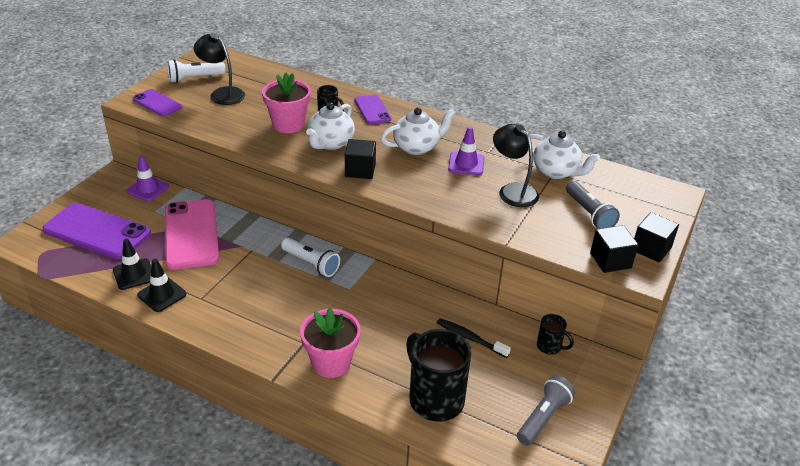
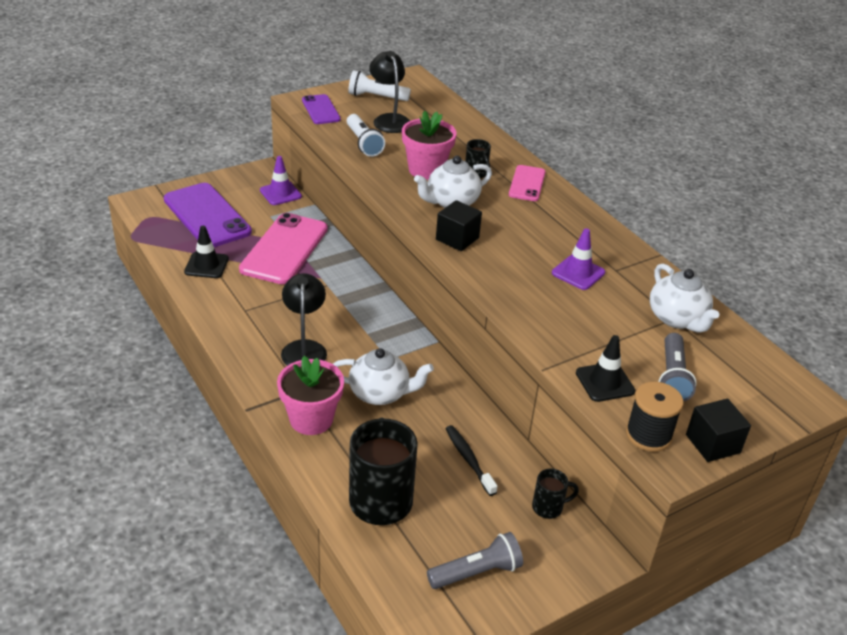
camera: 30 degrees right, 0 degrees up
black traffic cone [137,259,187,312] -> black traffic cone moved to [576,335,635,402]
white flashlight [281,238,340,277] -> white flashlight moved to [347,114,385,157]
purple phone [355,94,391,124] -> pink phone [509,165,546,201]
white teapot [381,108,456,155] -> white teapot moved to [333,348,434,405]
black lamp [493,124,539,207] -> black lamp moved to [281,273,327,366]
black mug [537,314,574,355] -> black mug turned 75 degrees counterclockwise [532,469,579,519]
black cube [590,225,639,273] -> black spool [626,382,684,452]

